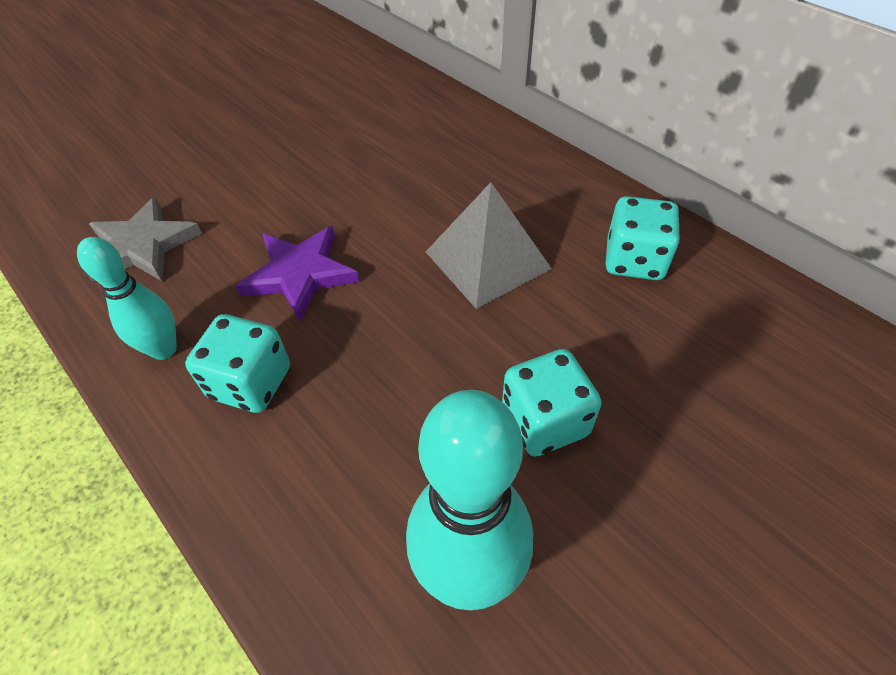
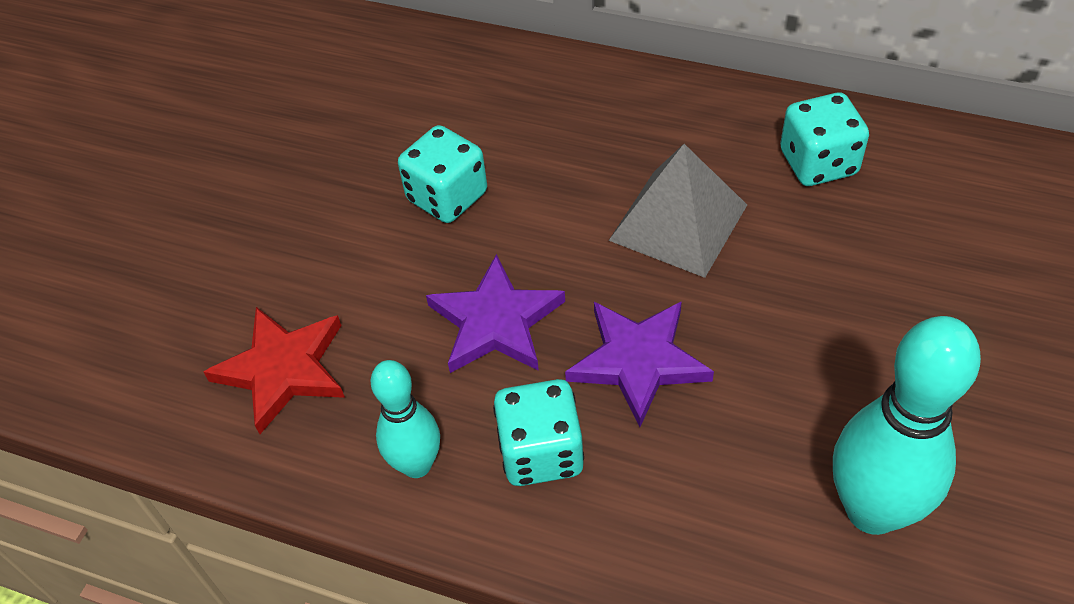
camera: 25 degrees left, 0 degrees up
grey star [84,197,202,281] -> red star [204,307,345,434]
turquoise dice [502,349,602,457] -> turquoise dice moved to [398,125,487,223]
none -> purple star [565,301,714,427]

